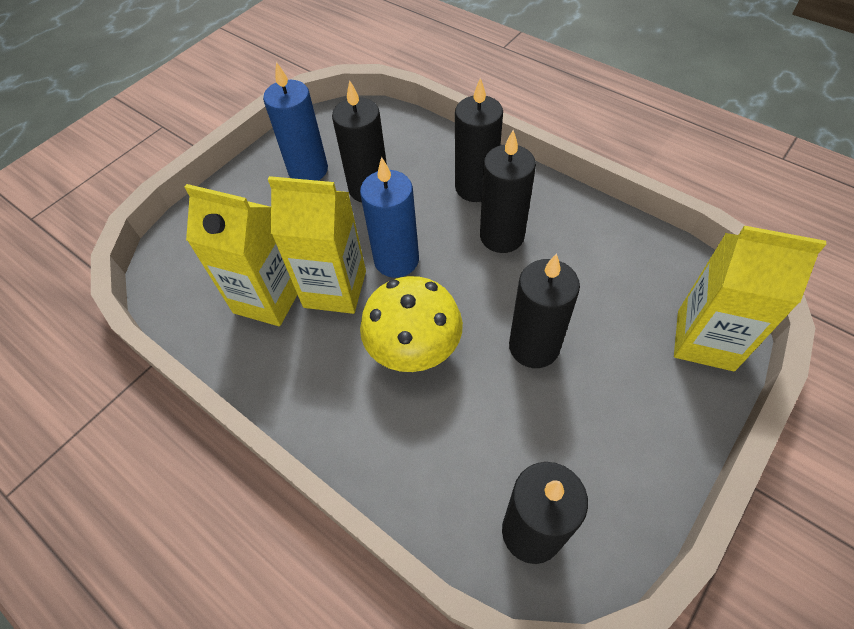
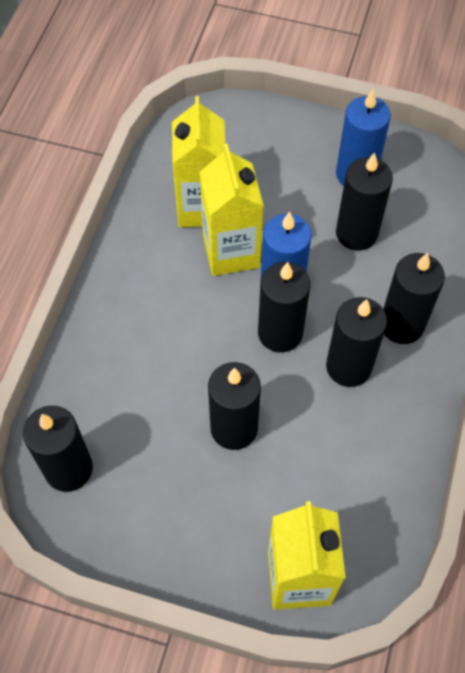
camera: 65 degrees right, 5 degrees up
yellow mushroom [360,276,463,372] -> none
none -> black candle [258,262,310,353]

